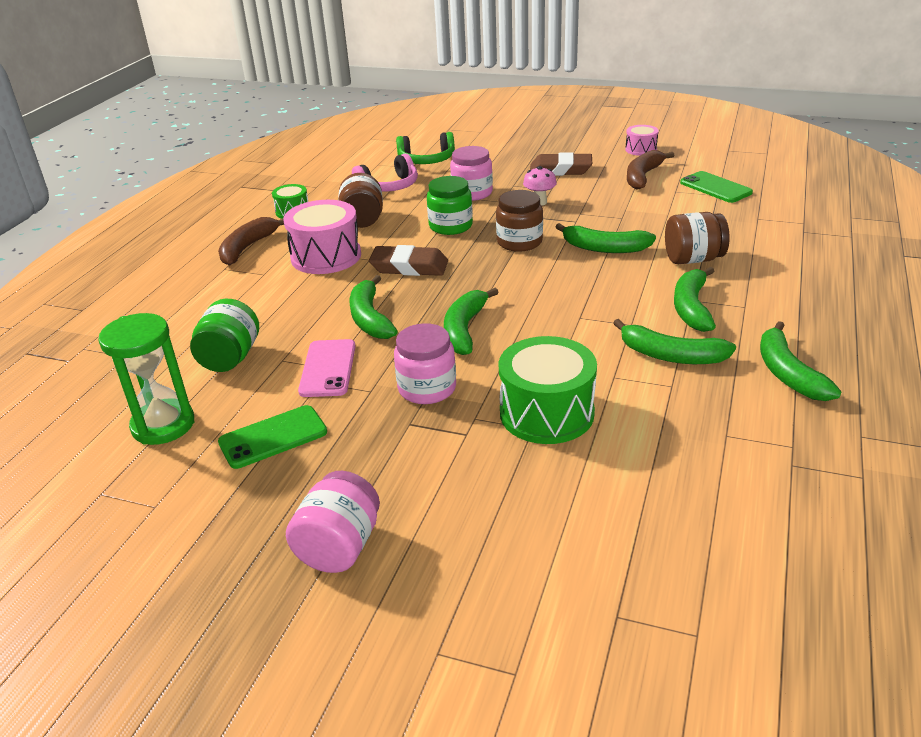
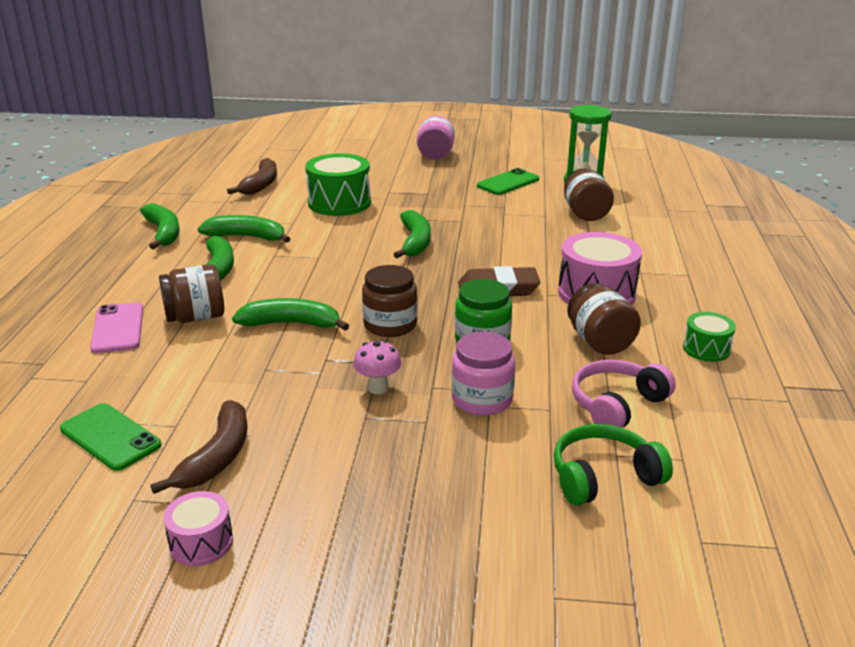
camera: 165 degrees right, 5 degrees down
green jar [190,299,259,372] -> brown jar [564,168,614,221]
brown banana [218,217,284,265] -> brown banana moved to [227,158,277,195]
pink phone [298,339,356,397] -> pink phone moved to [90,302,143,353]
green banana [350,275,398,339] -> none
pink jar [394,323,456,404] -> none
brown eraser [530,152,592,176] -> none

